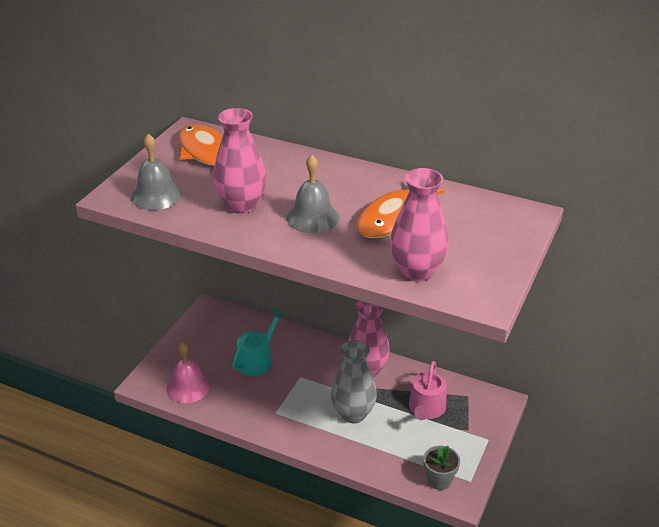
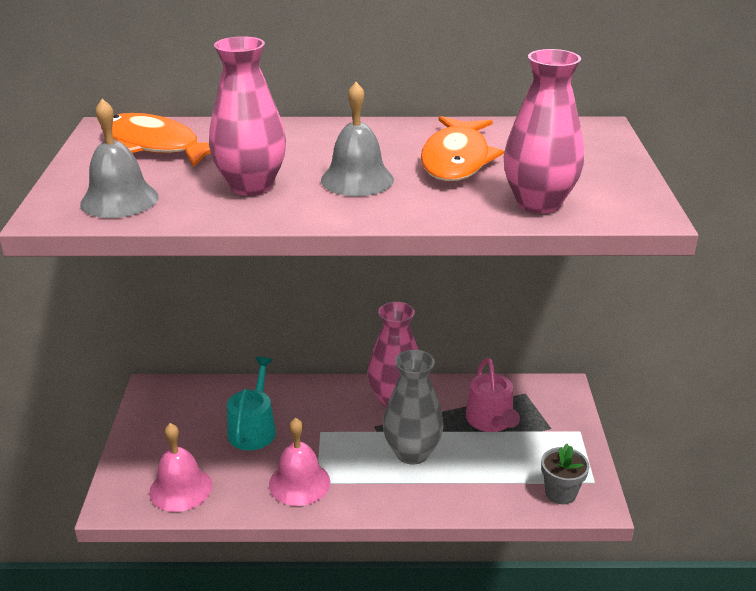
camera: 25 degrees left, 5 degrees down
none -> pink bell [269,418,330,506]

